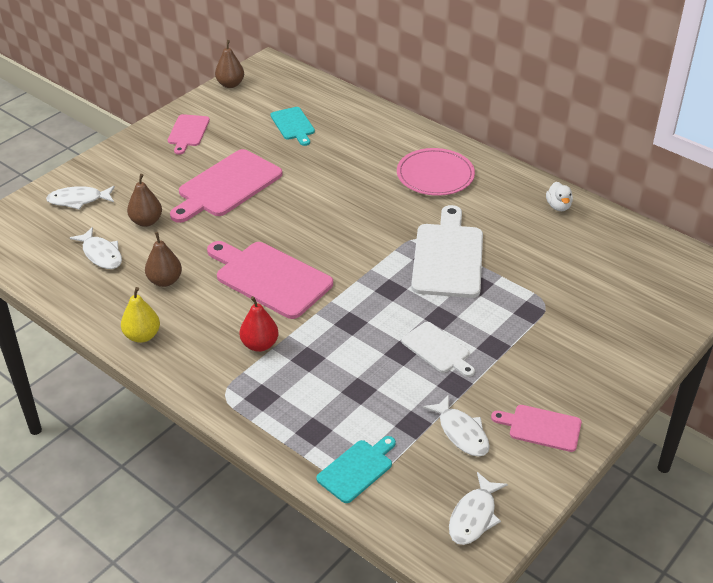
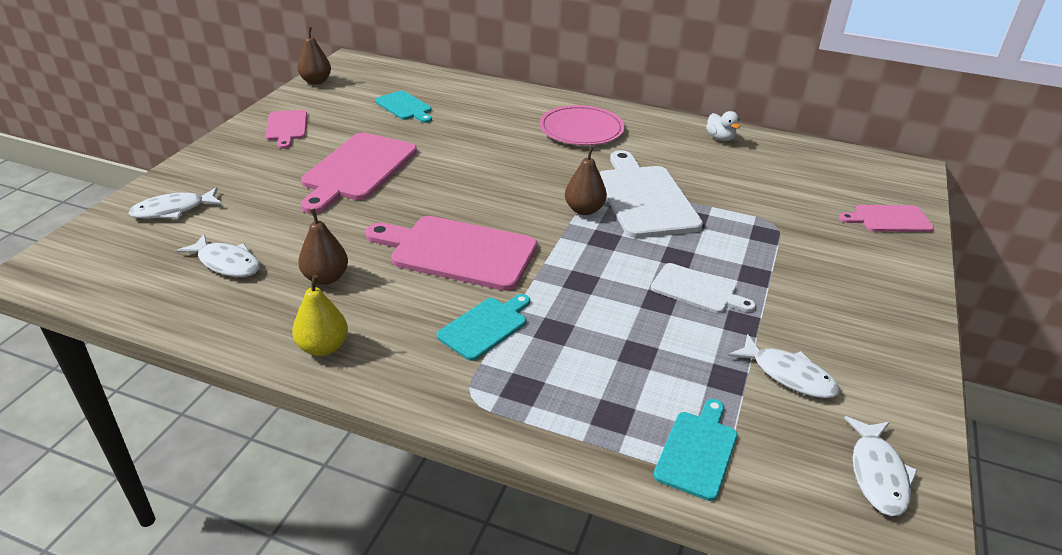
camera: 20 degrees left, 5 degrees down
brown pear [127,174,162,227] -> brown pear moved to [565,146,607,215]
red pear [240,296,278,352] -> turquoise cutting board [437,294,530,361]
pink cutting board [491,405,582,452] -> pink cutting board moved to [839,205,934,232]

